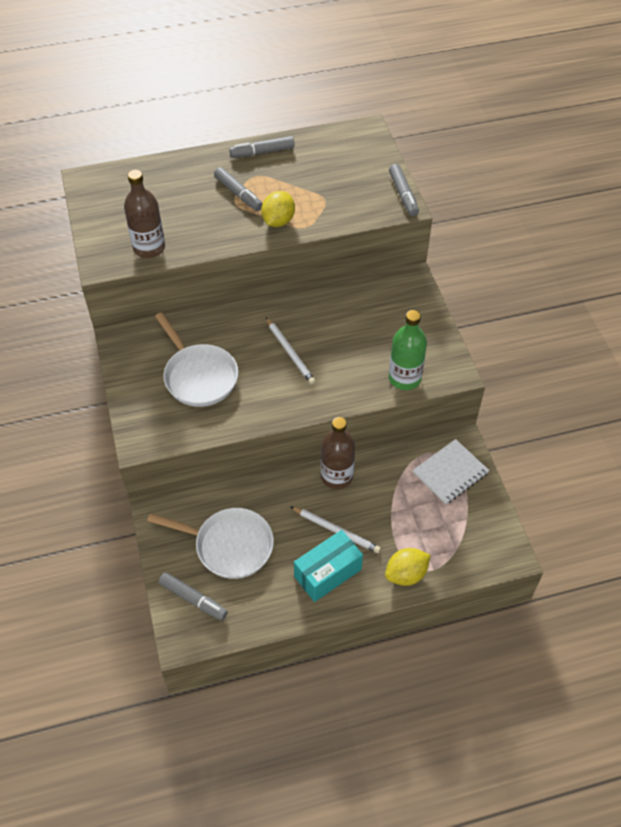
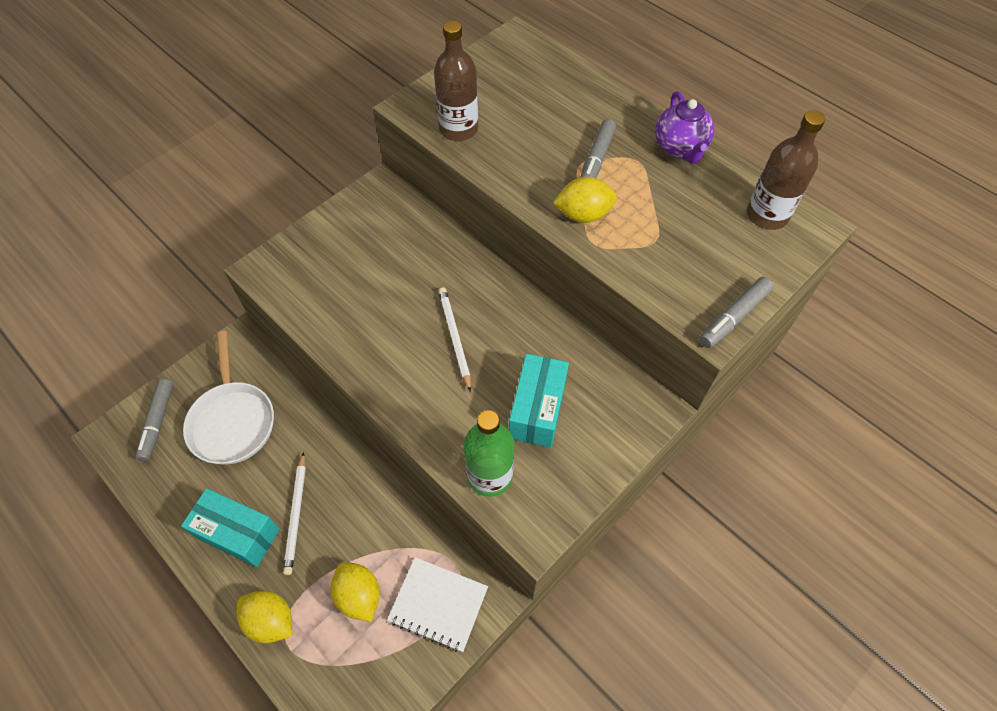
camera: 60 degrees right, 5 degrees up
white pan [155,312,238,407] -> none
grey marker [230,136,295,158] -> purple teapot [655,91,714,164]
white pencil [266,317,316,385] -> white pencil turned 135 degrees clockwise [438,287,471,392]
brown bottle [321,417,355,489] -> brown bottle moved to [747,111,825,230]
none -> yellow lemon [331,562,380,622]
none -> turquoise box [509,354,569,448]

